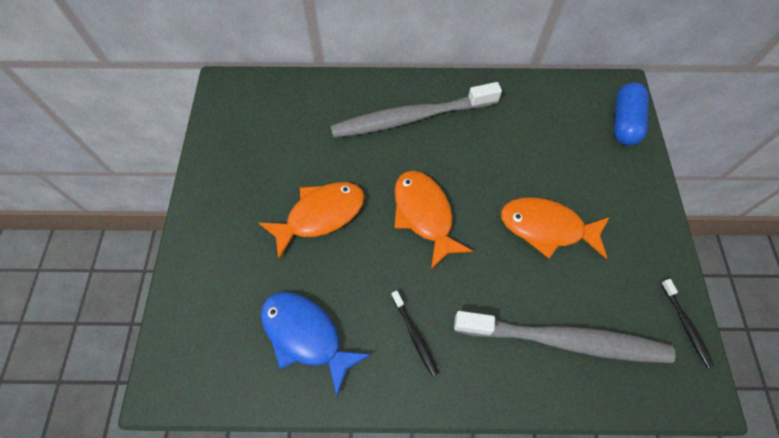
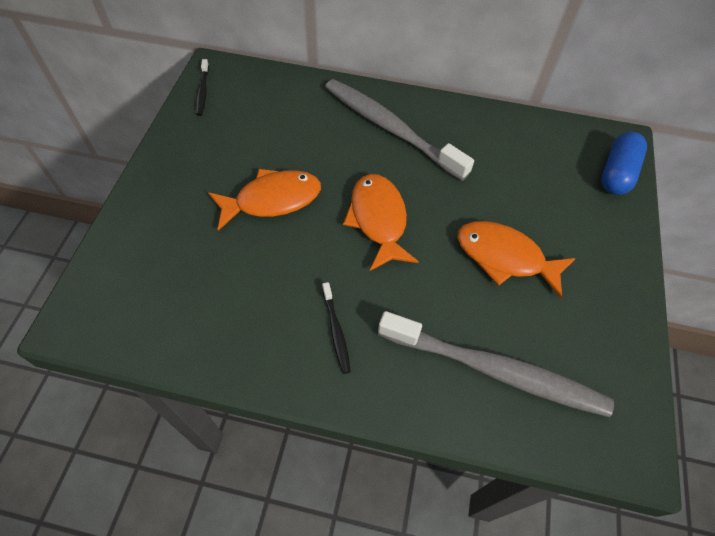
camera: 10 degrees right, 5 degrees down
blue fish [261,292,371,396] -> none
grey toothbrush [331,82,502,138] -> grey toothbrush turned 45 degrees clockwise [325,79,474,181]
black toothbrush [661,279,714,368] -> black toothbrush moved to [196,59,209,116]

